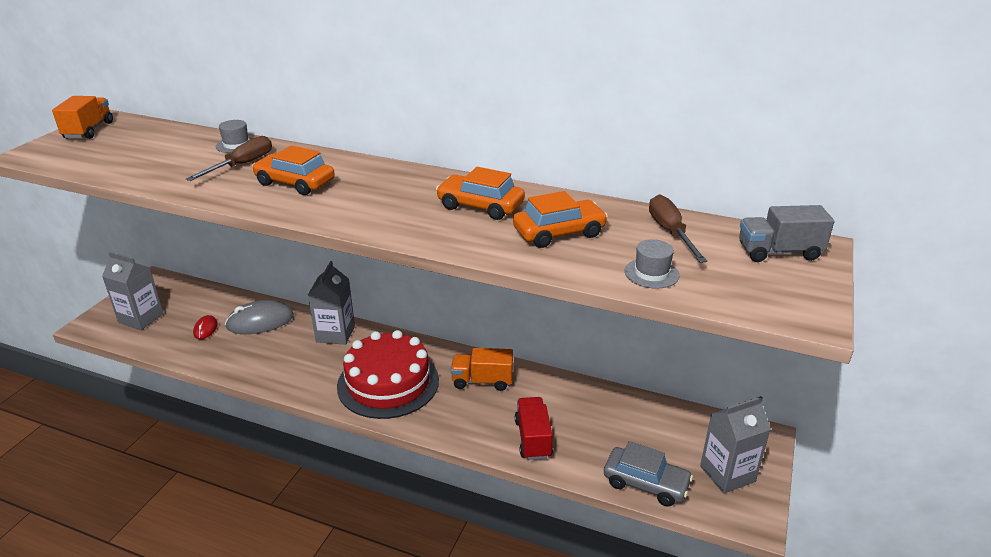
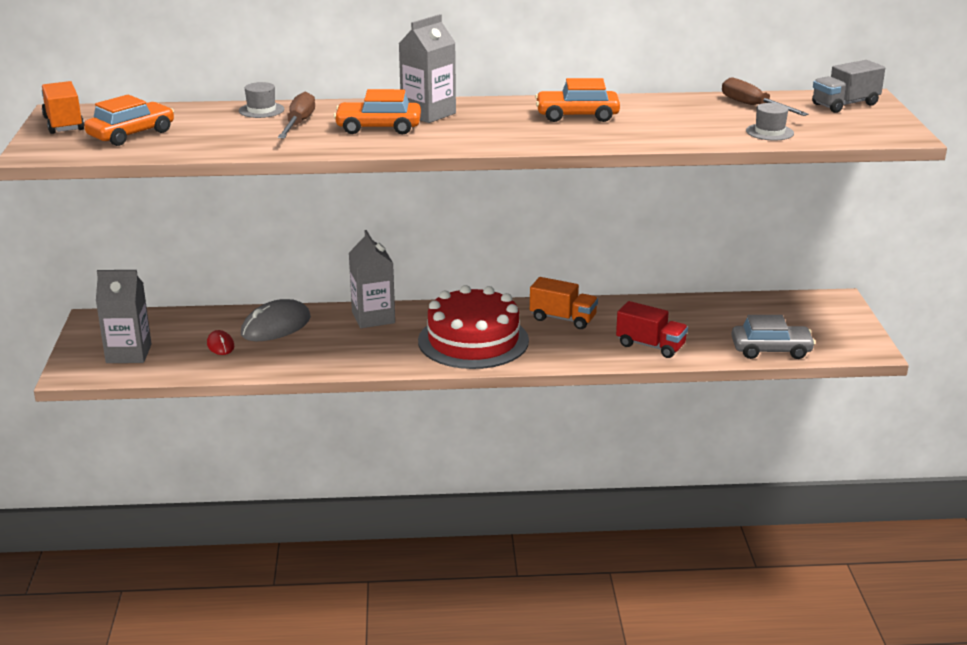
camera: 25 degrees left, 5 degrees down
orange truck [451,348,513,391] -> orange truck turned 135 degrees counterclockwise [530,277,598,329]
orange car [513,191,608,248] -> orange car moved to [84,94,174,146]
red truck [515,397,553,460] -> red truck turned 150 degrees clockwise [616,301,688,358]
grey carton [700,396,771,494] -> grey carton moved to [399,14,456,123]

